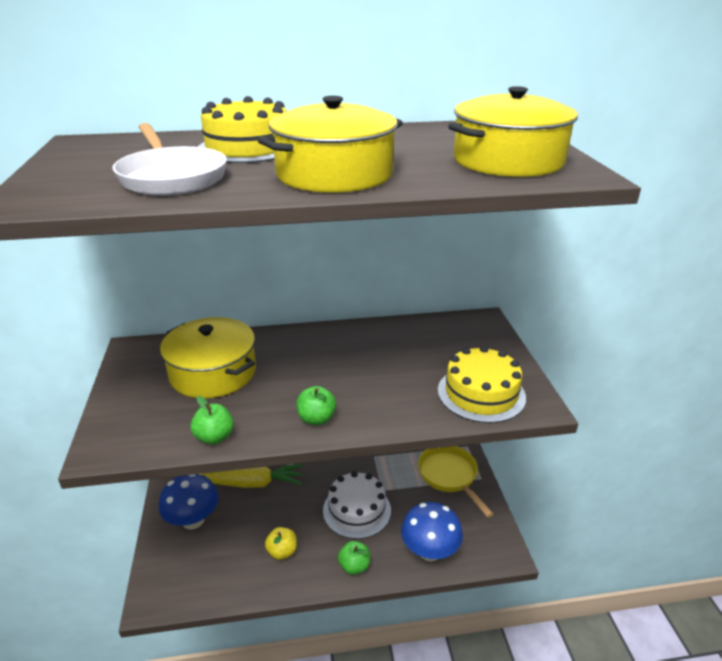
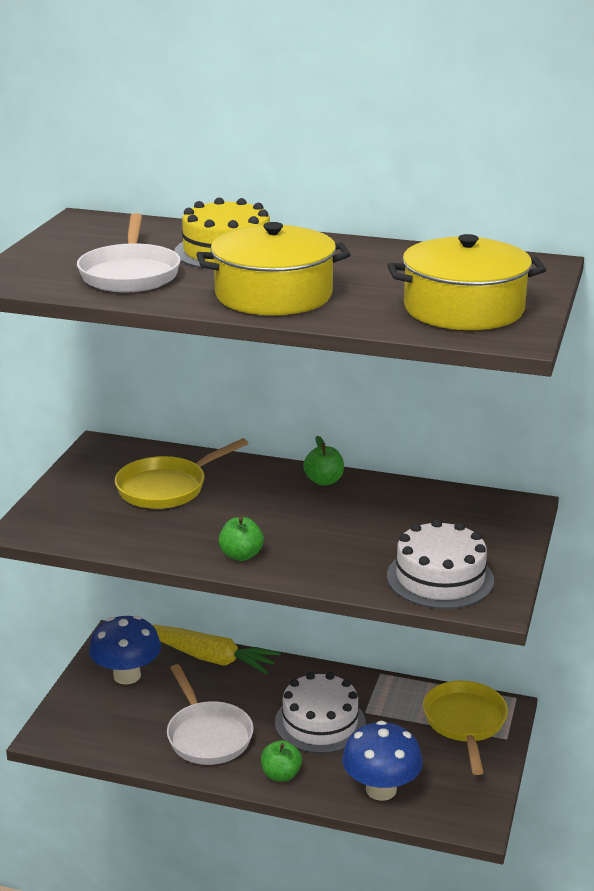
camera: 25 degrees right, 5 degrees down
yellow pot [160,317,256,398] -> yellow pan [115,438,248,509]
green apple [190,396,234,445] -> green apple moved to [303,436,344,486]
yellow apple [265,527,297,560] -> white pan [167,664,254,765]
yellow cake [438,346,526,423] -> white cake [387,519,494,609]

